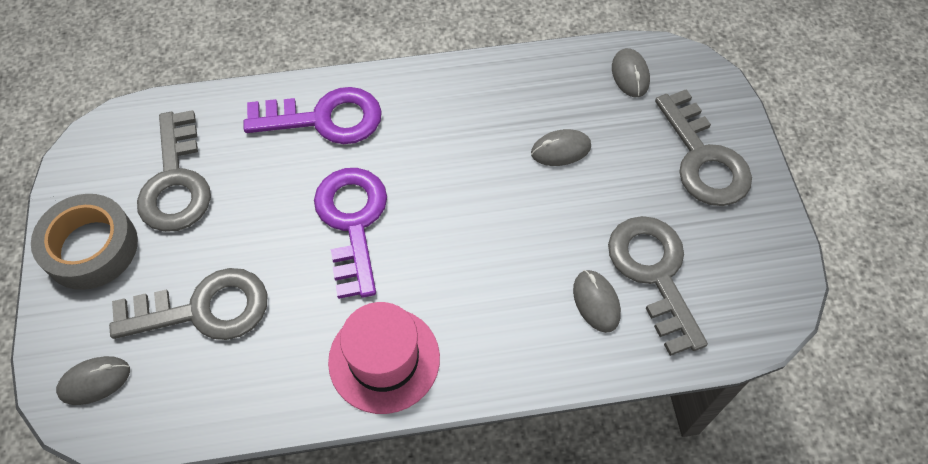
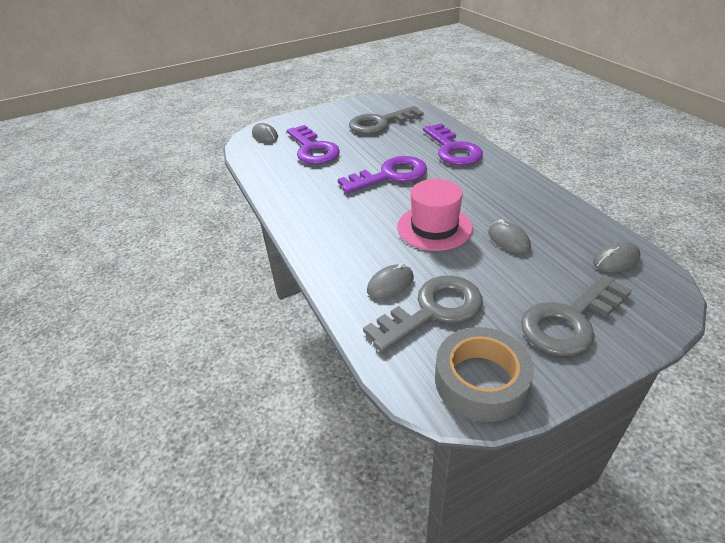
camera: 75 degrees right, 20 degrees down
grey tape [31,194,138,290] -> grey tape moved to [435,327,534,422]
grey key [109,268,267,340] -> purple key [287,125,340,164]
pink hat [328,302,440,414] -> pink hat moved to [397,179,473,251]

